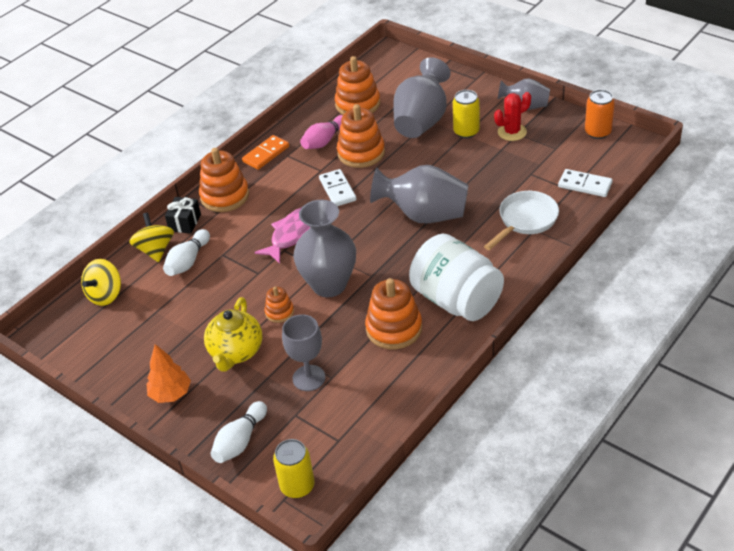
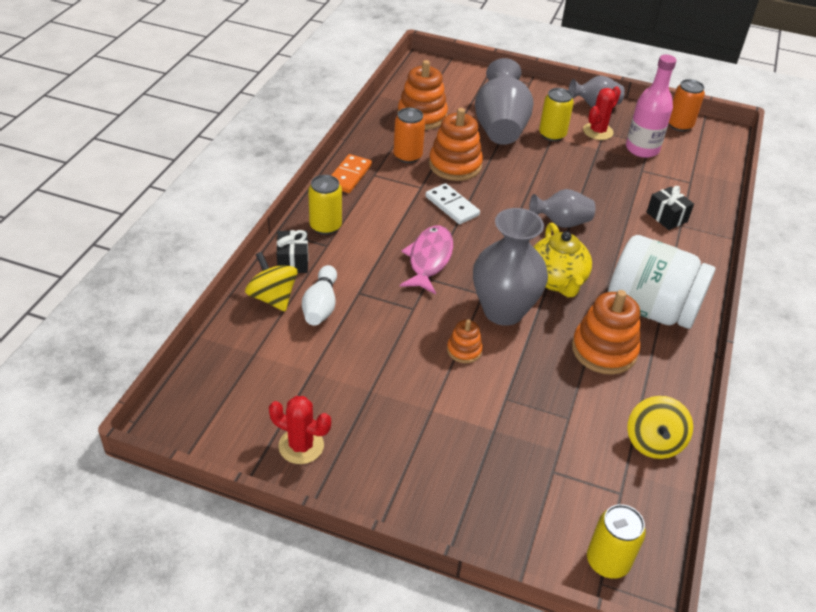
camera: 25 degrees left, 0 degrees up
yellow spinning top [81,259,121,306] -> yellow spinning top moved to [627,396,693,459]
orange tree [146,344,191,403] -> none
orange stacking toy [199,148,249,212] -> yellow can [308,175,342,235]
yellow teapot [204,297,263,372] -> yellow teapot moved to [534,223,592,297]
white bowling pin [211,401,267,463] -> none
grey goblet [282,314,325,391] -> none
pink bowling pin [300,115,343,149] -> orange can [394,108,425,163]
grey vase [370,165,468,223] -> grey vase [529,189,595,228], size x0.59
white pan [484,191,559,250] -> black gift [647,186,694,230]
white domino [558,169,613,197] -> none
none -> red cactus [269,396,331,464]
none -> pink bottle [626,55,677,158]

